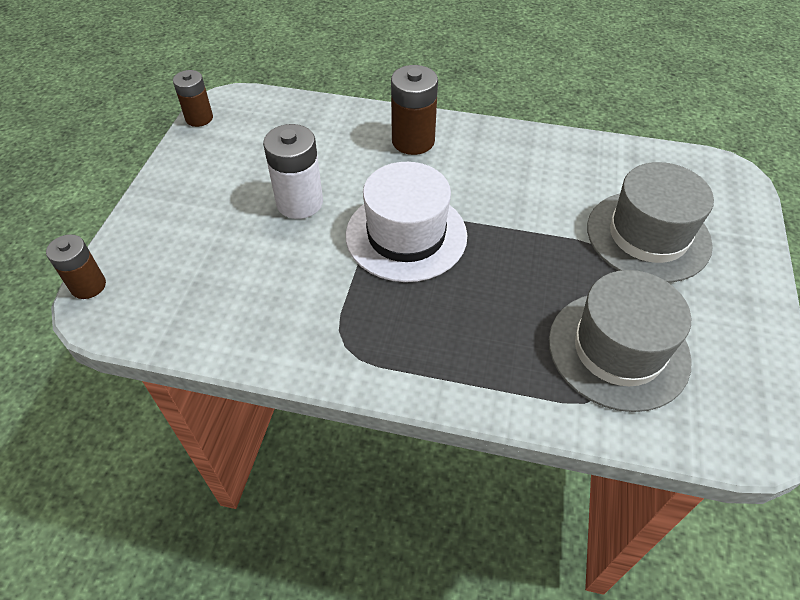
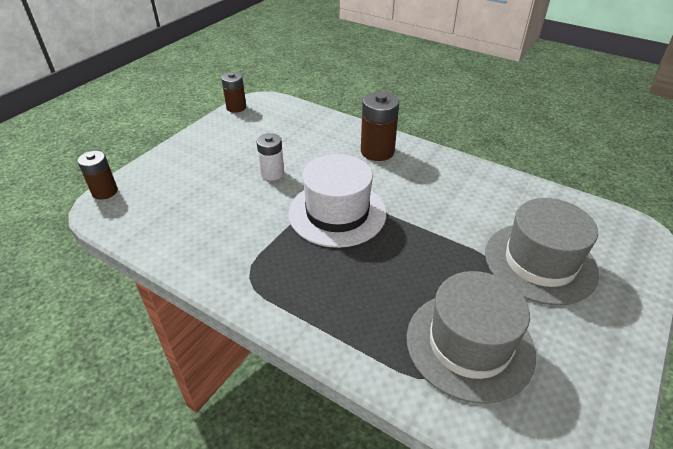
camera: 20 degrees right, 10 degrees down
white battery [263,124,323,219] -> white battery [256,133,284,181], size x0.66

